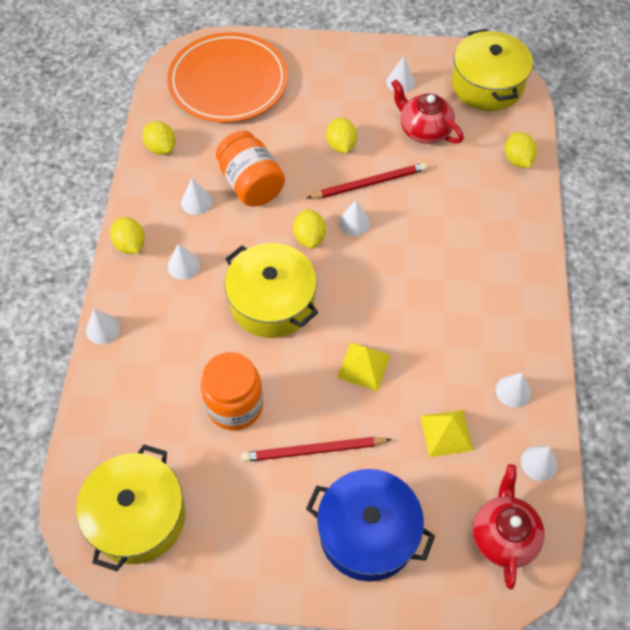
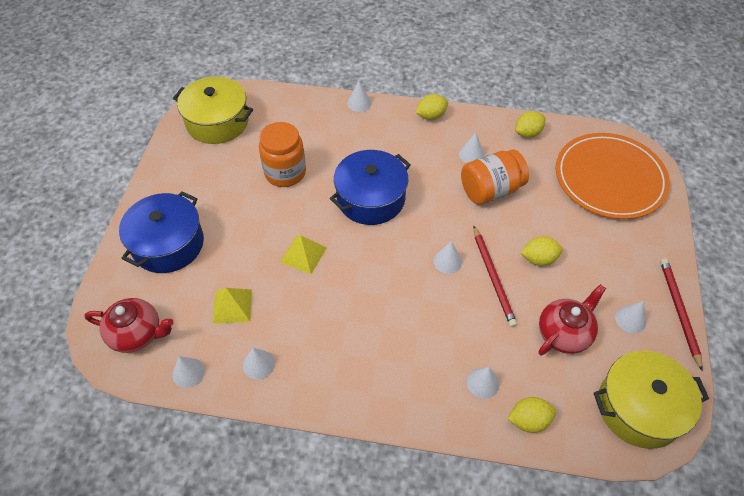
camera: 95 degrees right, 5 degrees down
white cone [168,243,200,280] -> white cone moved to [467,367,499,399]
yellow pot [224,243,318,338] -> blue pot [330,150,411,225]
red pencil [241,437,392,462] -> red pencil moved to [660,258,703,371]
yellow lemon [293,209,326,249] -> none

